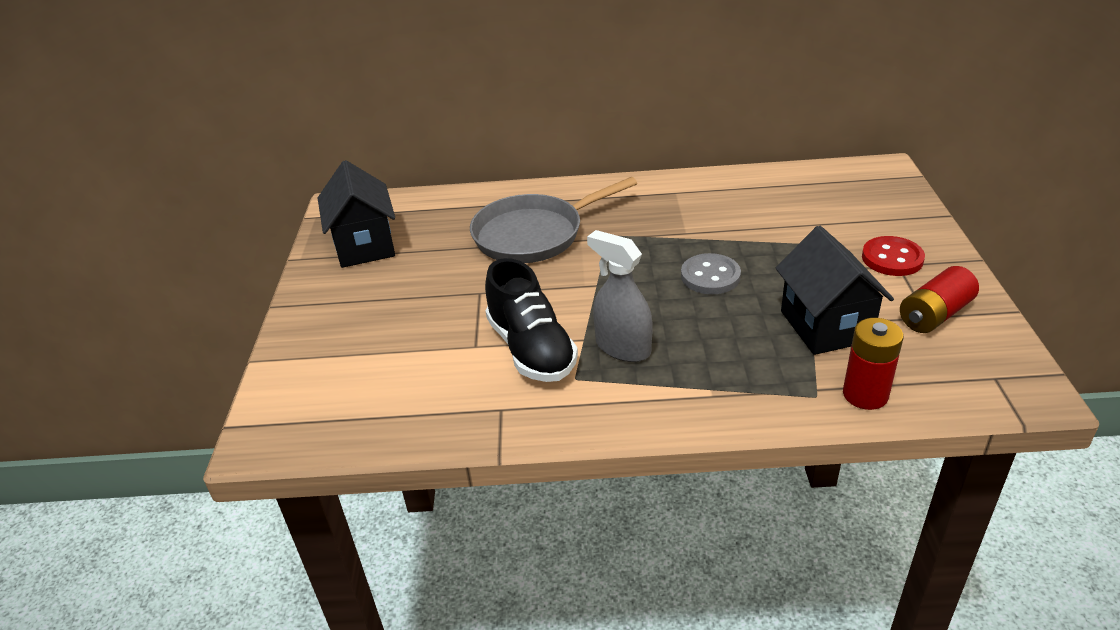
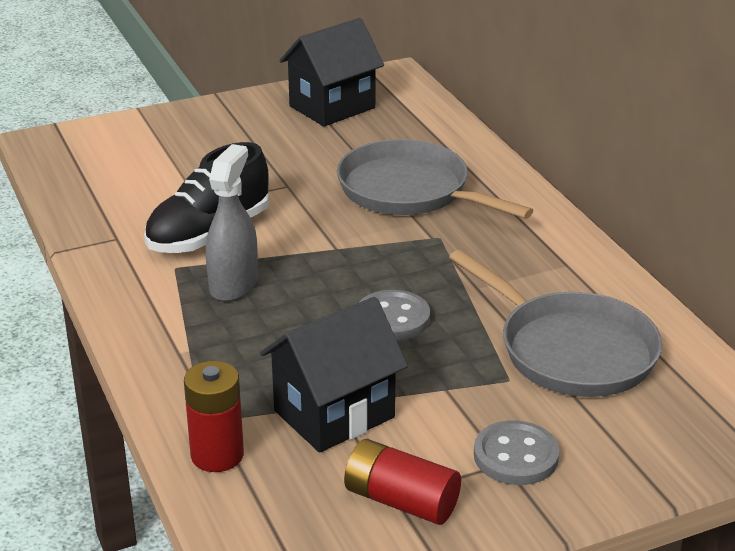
camera: 65 degrees right, 5 degrees down
red button [862,236,925,276] -> grey button [474,420,560,485]
none -> grey pan [449,250,662,397]

